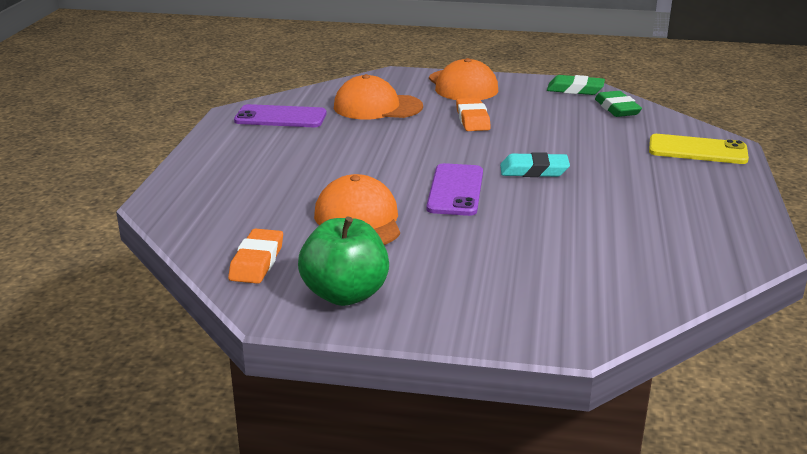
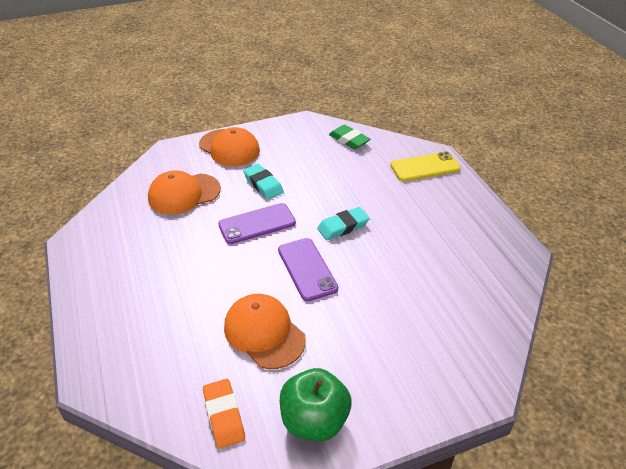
camera: 30 degrees left, 15 degrees up
purple phone [234,104,327,127] -> purple phone moved to [218,203,296,244]
orange eraser [456,98,491,131] -> turquoise eraser [243,164,284,200]
green eraser [547,75,605,95] -> none

